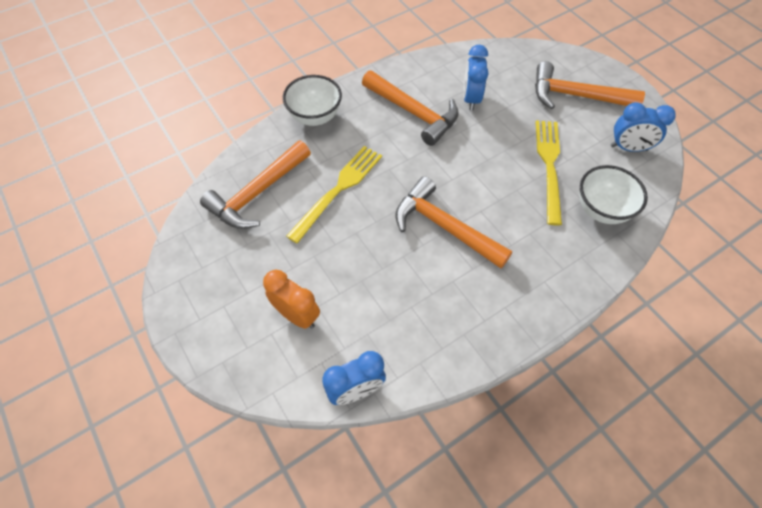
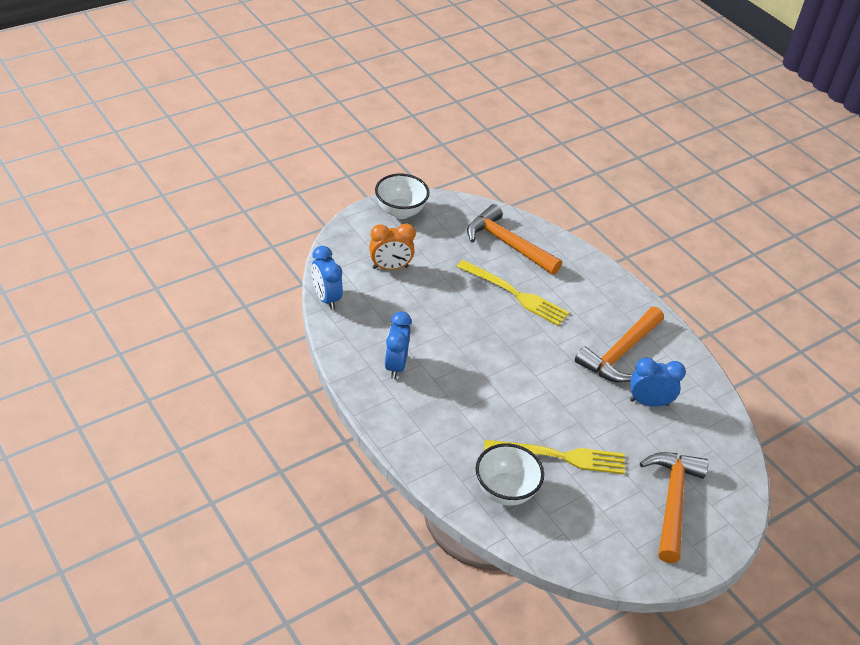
camera: 85 degrees right, 15 degrees down
orange clock [263,270,320,329] -> orange clock turned 45 degrees clockwise [369,223,416,270]
white bowl [283,75,342,126] -> white bowl moved to [375,174,430,219]
orange hammer [395,176,512,268] -> none
blue clock [611,102,675,152] -> blue clock moved to [384,311,412,379]

